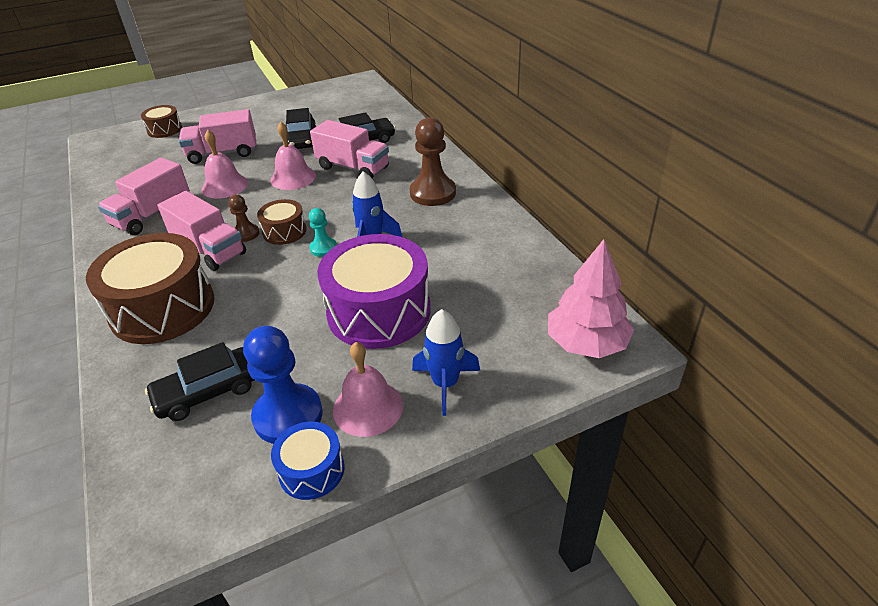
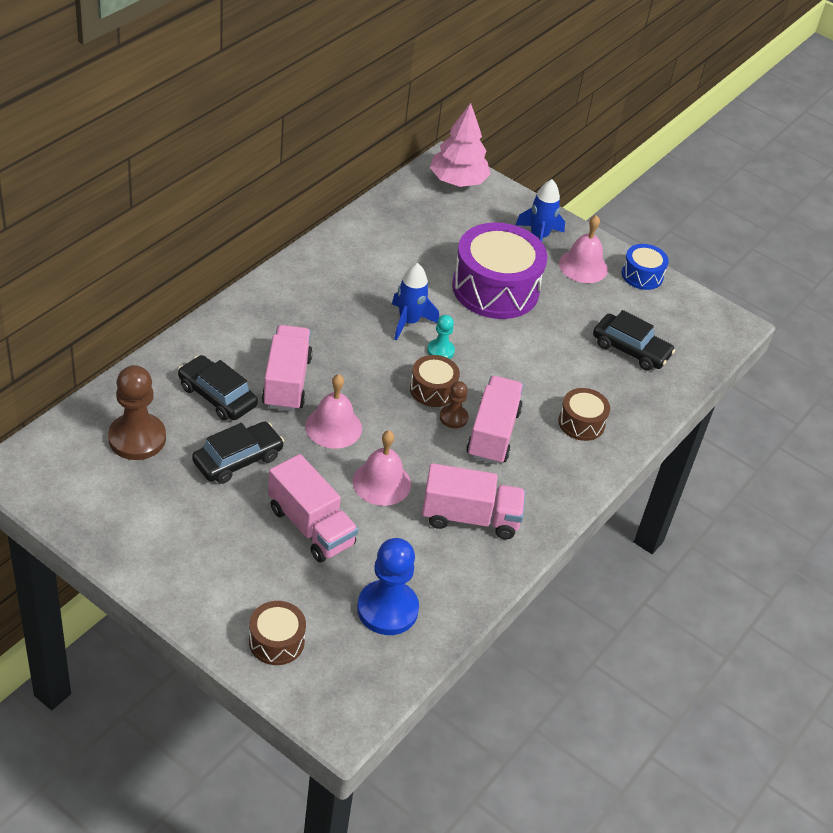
camera: 125 degrees left, 5 degrees up
brown drum [86,233,214,344] -> brown drum [558,388,610,441], size x0.49
blue pawn [243,326,323,444] -> blue pawn moved to [357,538,419,635]
brown pawn [410,117,456,206] -> brown pawn moved to [108,365,166,460]

